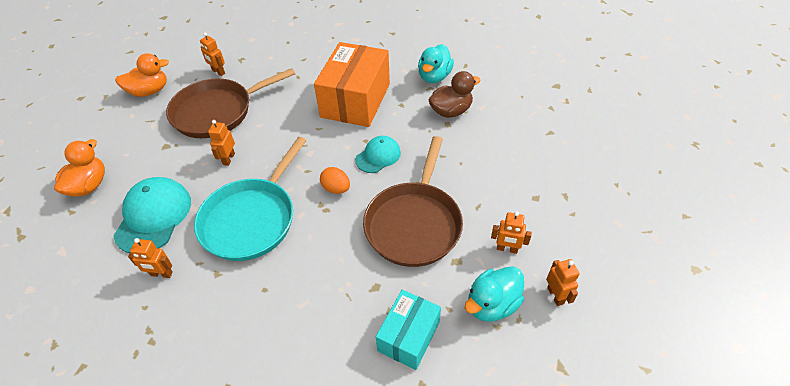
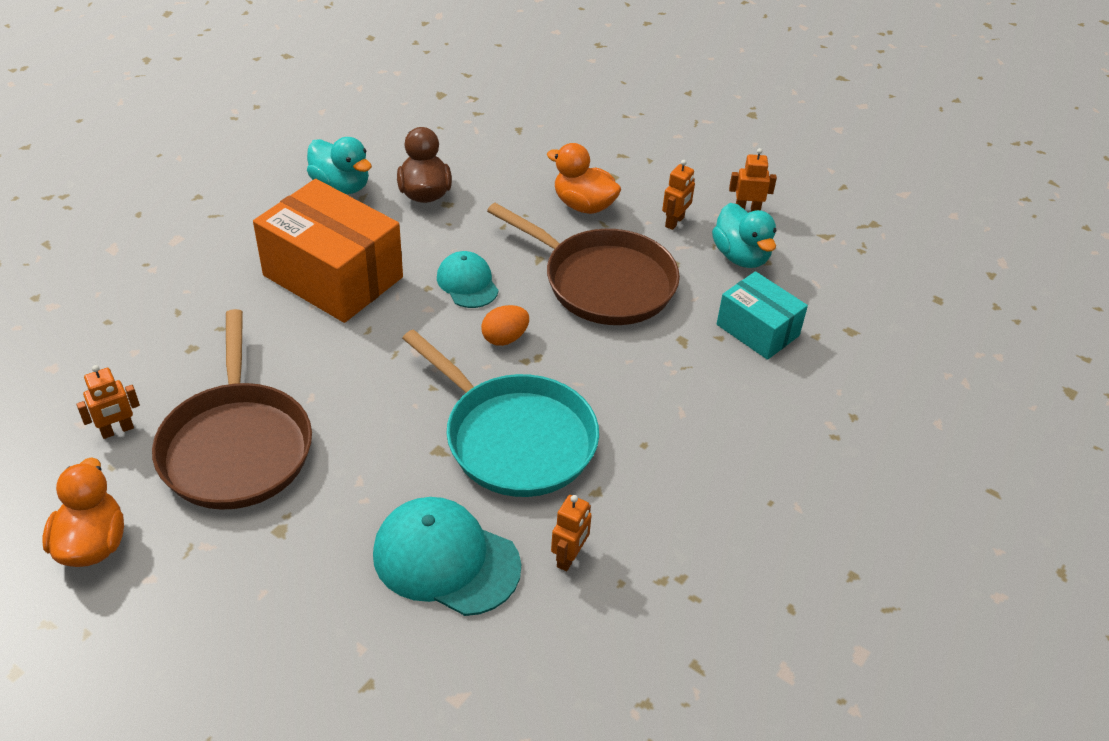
camera: 75 degrees left, 5 degrees down
orange duck [54,139,105,197] -> orange duck moved to [547,143,621,214]
orange robot [208,120,235,166] -> none

